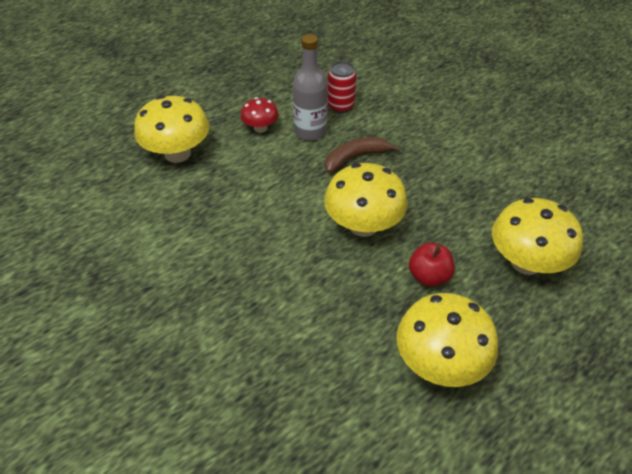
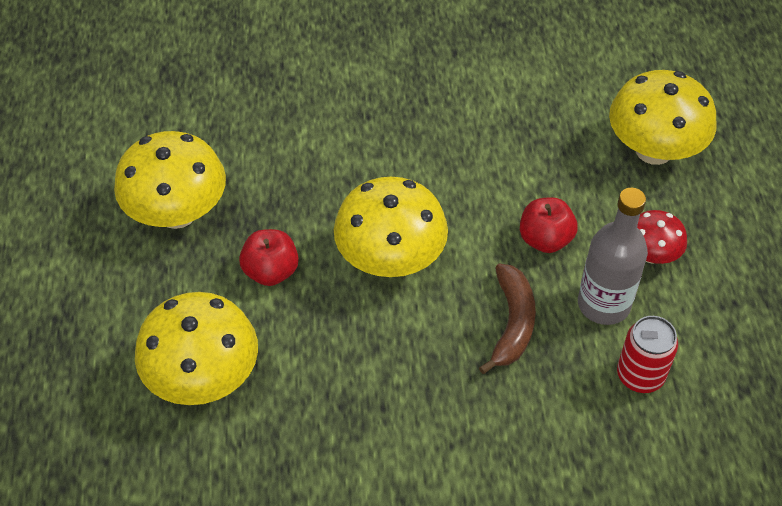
camera: 125 degrees right, 5 degrees up
none -> red apple [520,197,578,253]

